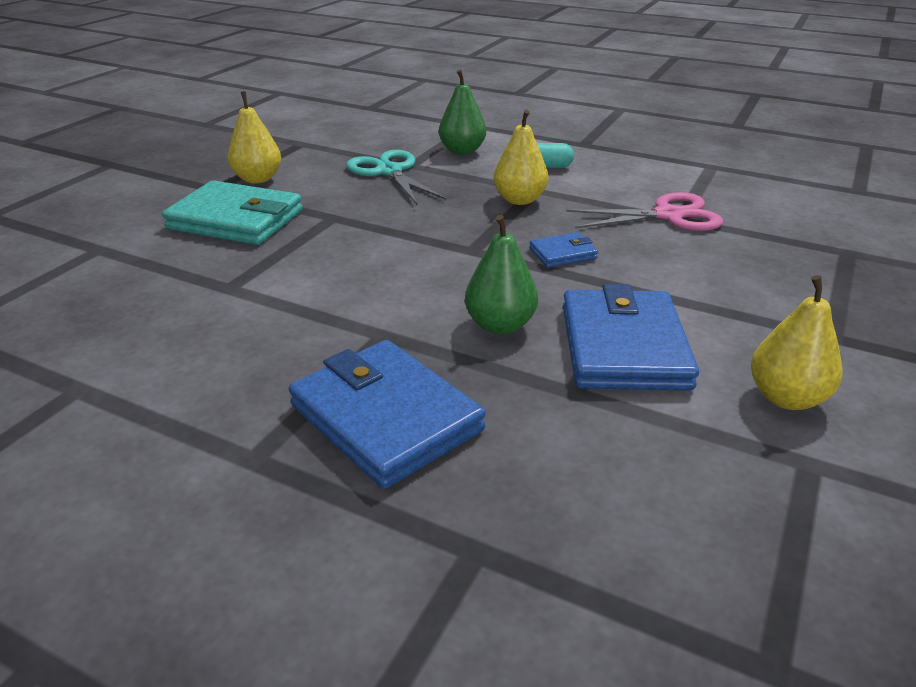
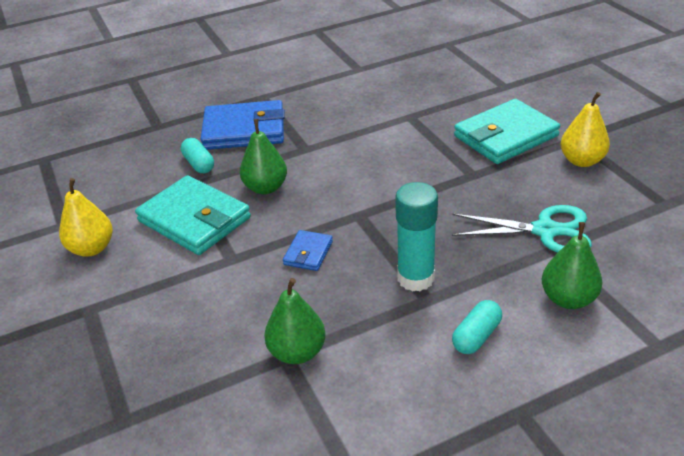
camera: 130 degrees right, 5 degrees up
yellow pear [493,110,548,205] -> turquoise glue stick [395,182,438,292]
blue wallet [563,284,699,390] -> turquoise wallet [135,175,251,255]
pink scissors [566,192,723,231] -> green pear [264,278,326,364]
none -> turquoise capsule [181,138,214,173]

